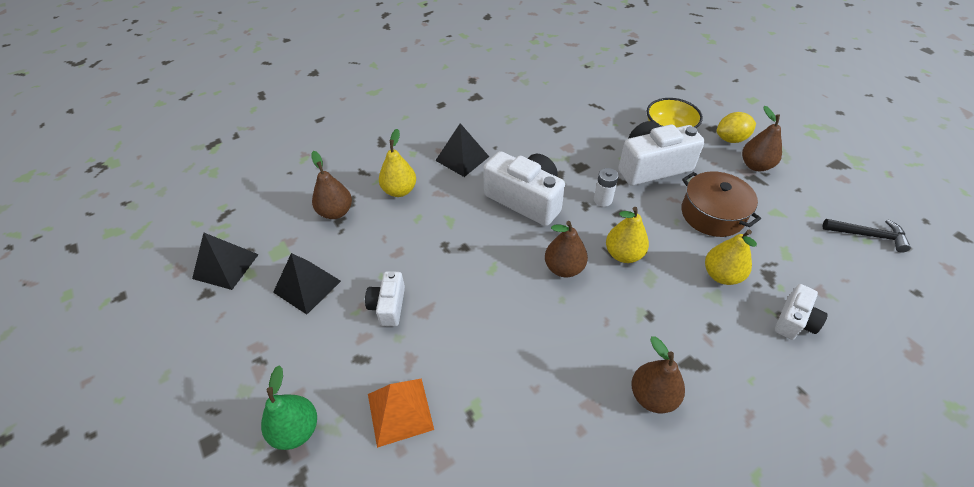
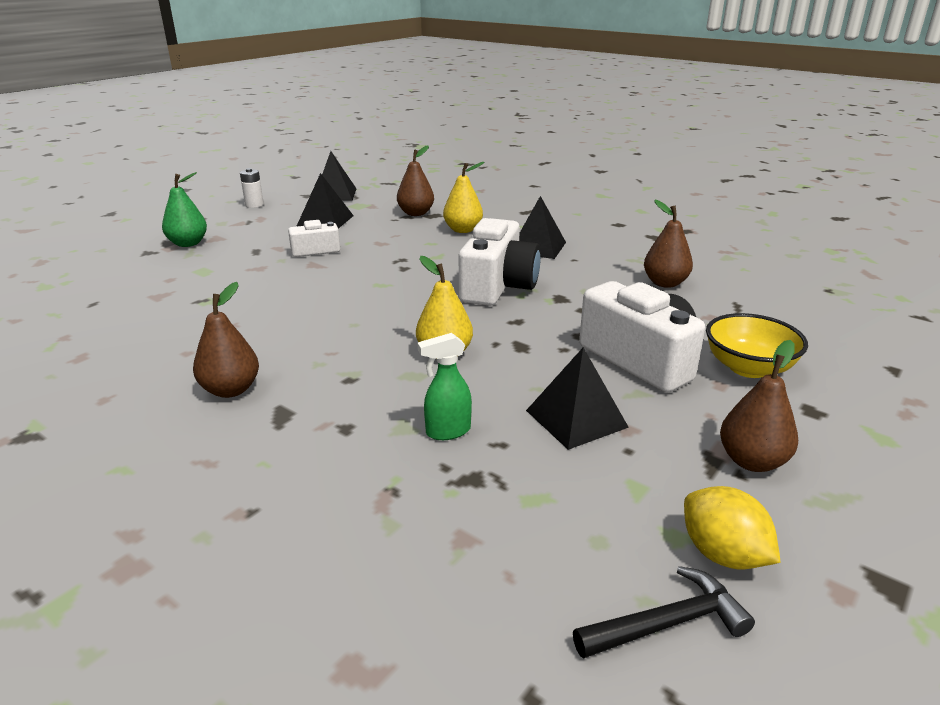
camera: 70 degrees right, 20 degrees down
orange pyramid [368,378,434,448] -> none
brown pear [545,221,588,277] -> brown pear moved to [644,200,693,288]
white battery [594,168,619,207] -> white battery moved to [240,168,264,208]
brown pot [681,171,761,237] -> black pyramid [526,347,629,450]
yellow pear [705,230,757,285] -> green spray bottle [417,333,472,440]
yellow lemon [717,112,756,143] -> yellow lemon moved to [684,486,781,569]
white camera [775,284,828,340] -> none
black hammer [822,219,911,252] -> black hammer turned 105 degrees counterclockwise [573,566,755,659]

